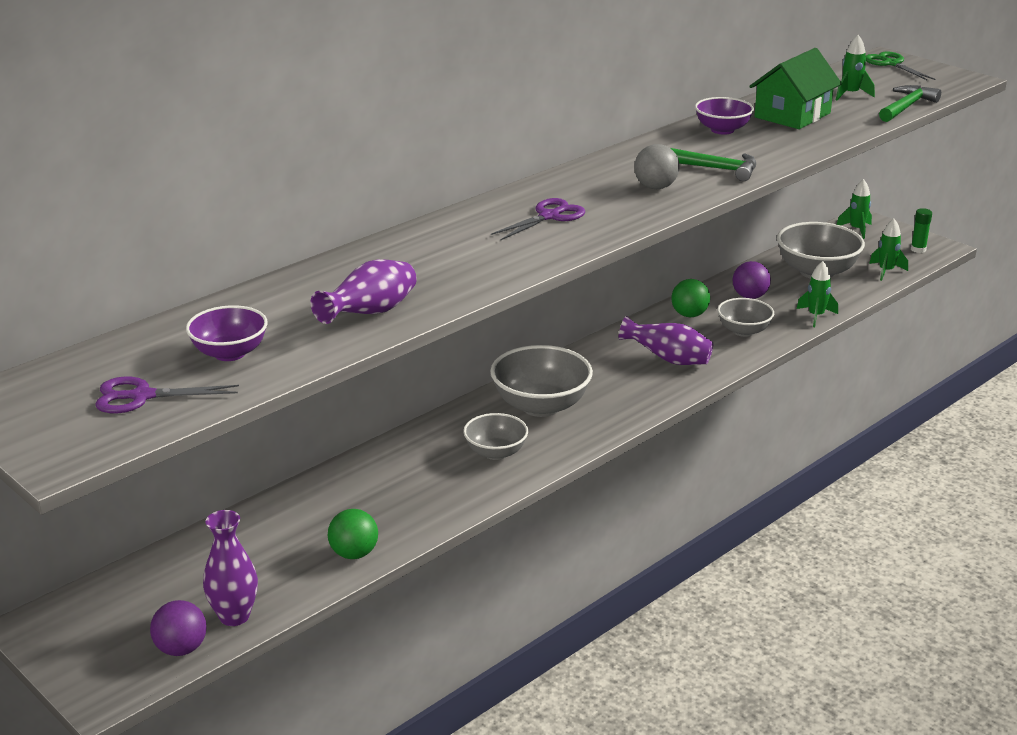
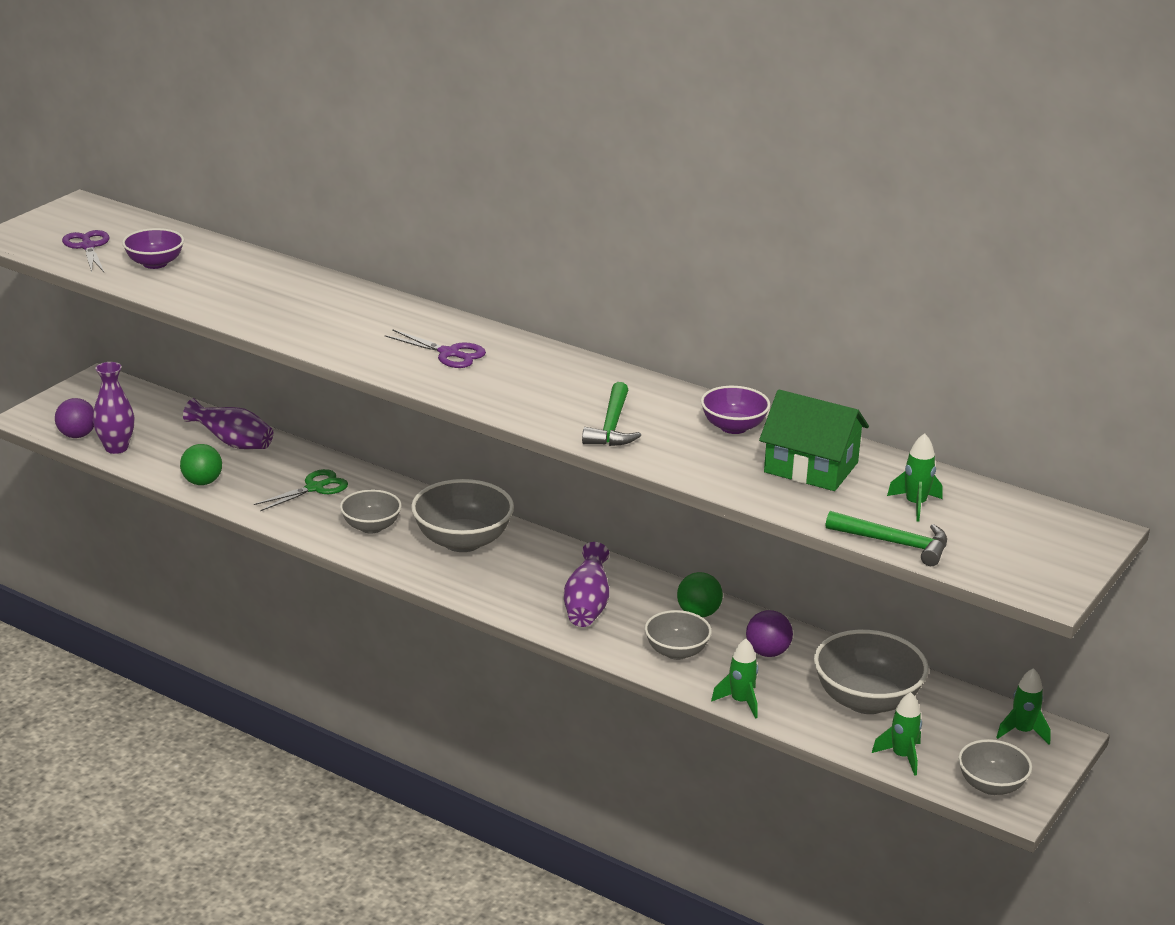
camera: 75 degrees right, 0 degrees up
purple vase [311,259,417,324] -> purple vase moved to [183,398,273,449]
grey ball [635,144,680,189] -> none
green scissors [866,52,935,80] -> green scissors moved to [254,469,348,511]
green glue stick [911,208,932,253] -> grey bowl [958,739,1032,795]

